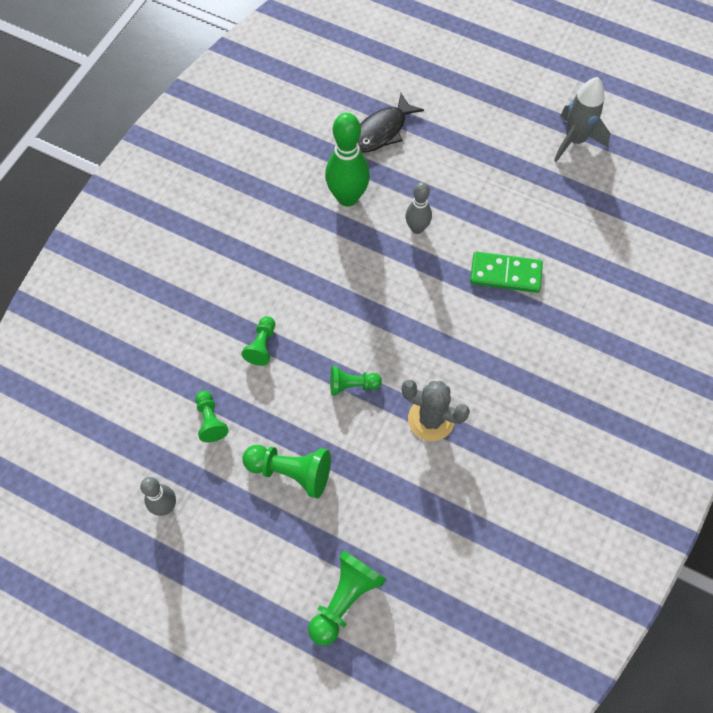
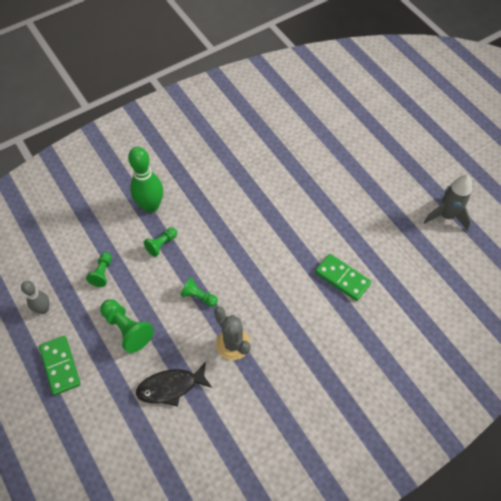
camera: 30 degrees right, 5 degrees down
green pawn [308,550,387,646] -> none
green bowling pin [325,113,370,207] -> green bowling pin moved to [128,147,163,213]
black fish [358,93,424,153] -> black fish moved to [136,362,212,407]
grey bowling pin [405,182,432,234] -> none
none -> green domino [39,336,81,395]

